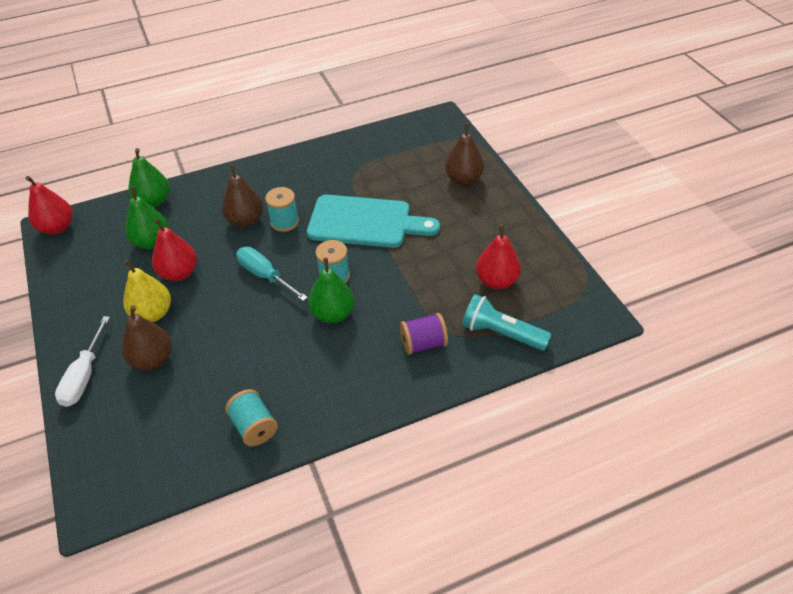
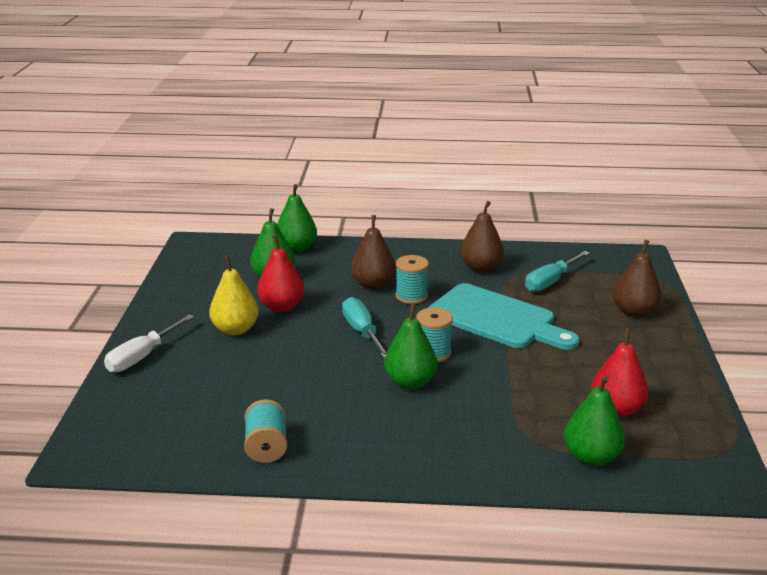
camera: 25 degrees right, 20 degrees down
red pear [25,176,72,235] -> none
brown pear [122,306,172,370] -> brown pear moved to [460,201,504,273]
purple spool [400,313,448,355] -> none
turquoise flashlight [462,294,552,351] -> green pear [564,376,625,466]
none -> turquoise screwdriver [525,251,590,292]

